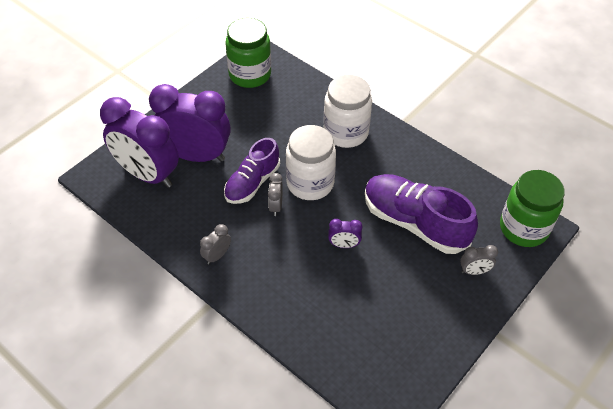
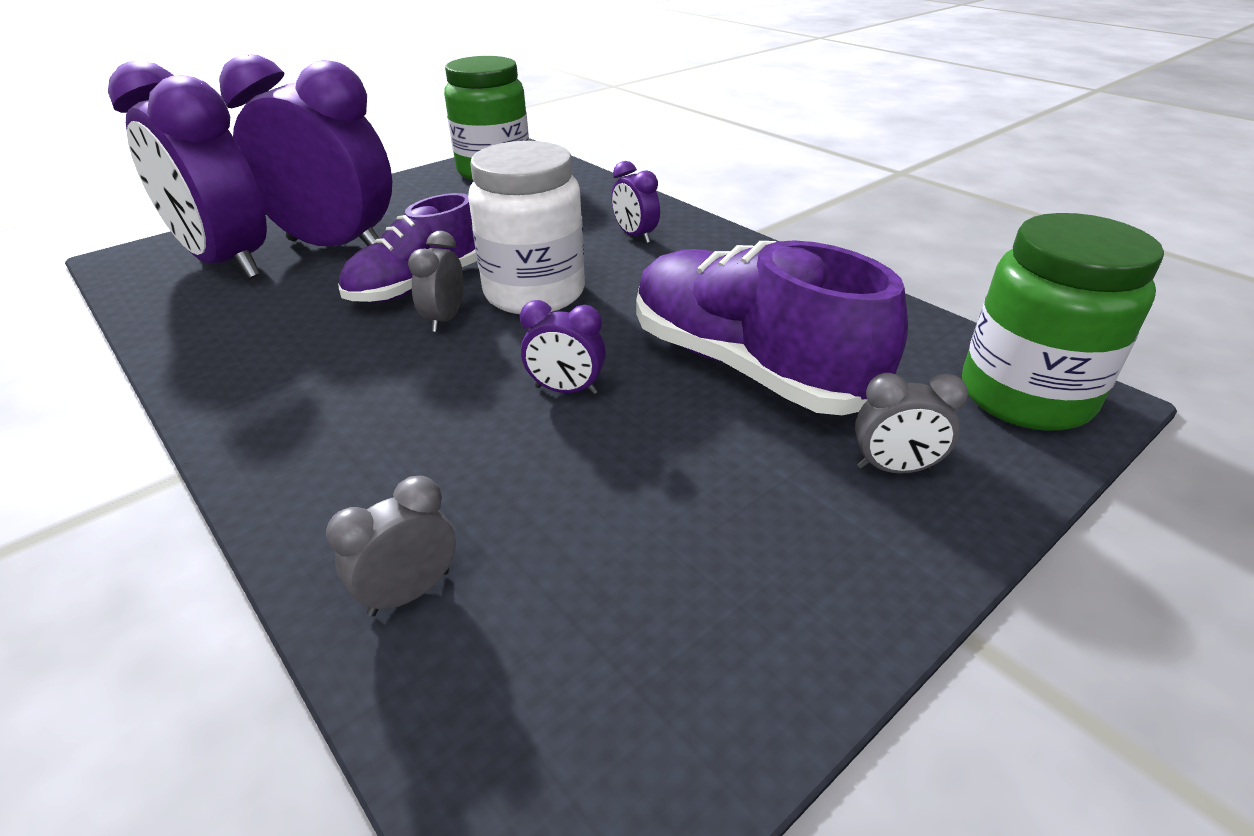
camera: 10 degrees right, 15 degrees down
grey clock [200,224,231,264] -> grey clock moved to [326,476,456,617]
white jar [323,75,372,148] -> purple clock [611,161,660,243]

